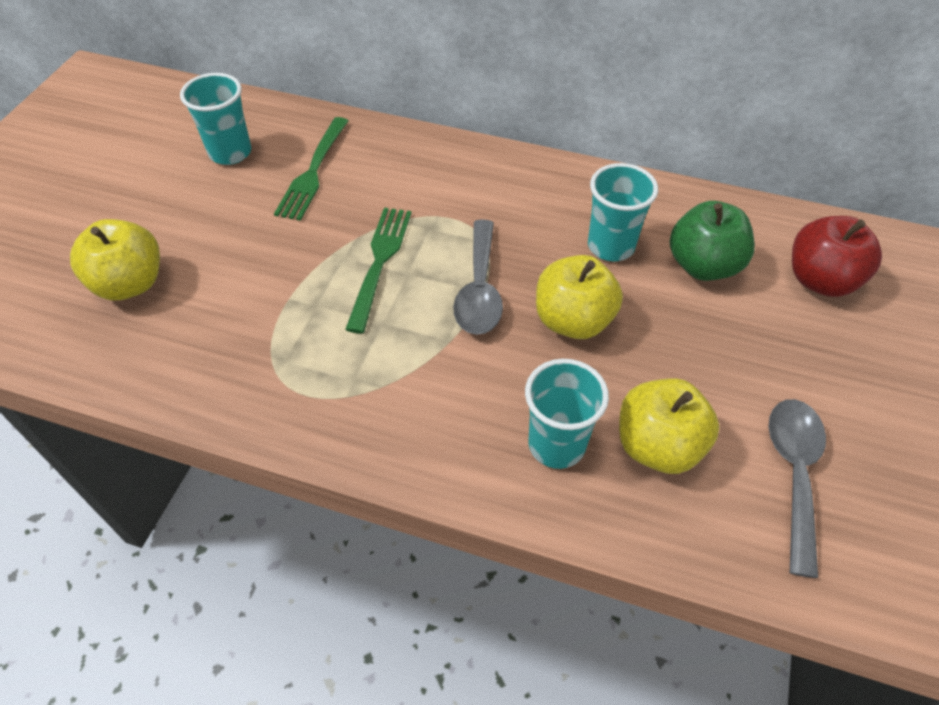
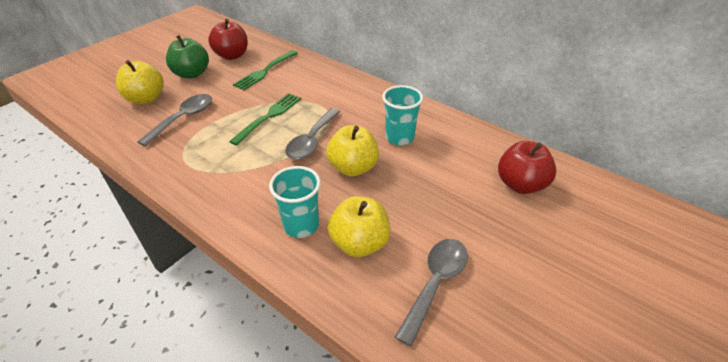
camera: 20 degrees right, 10 degrees down
turquoise cup [180,73,251,165] -> red apple [208,19,248,60]
green apple [670,201,755,281] -> green apple moved to [166,35,209,79]
none -> grey spoon [137,94,212,147]

